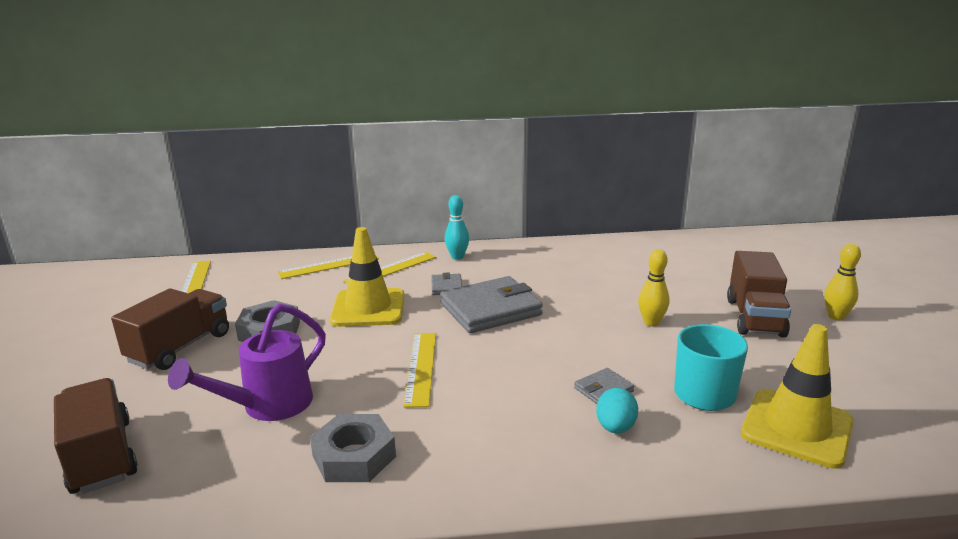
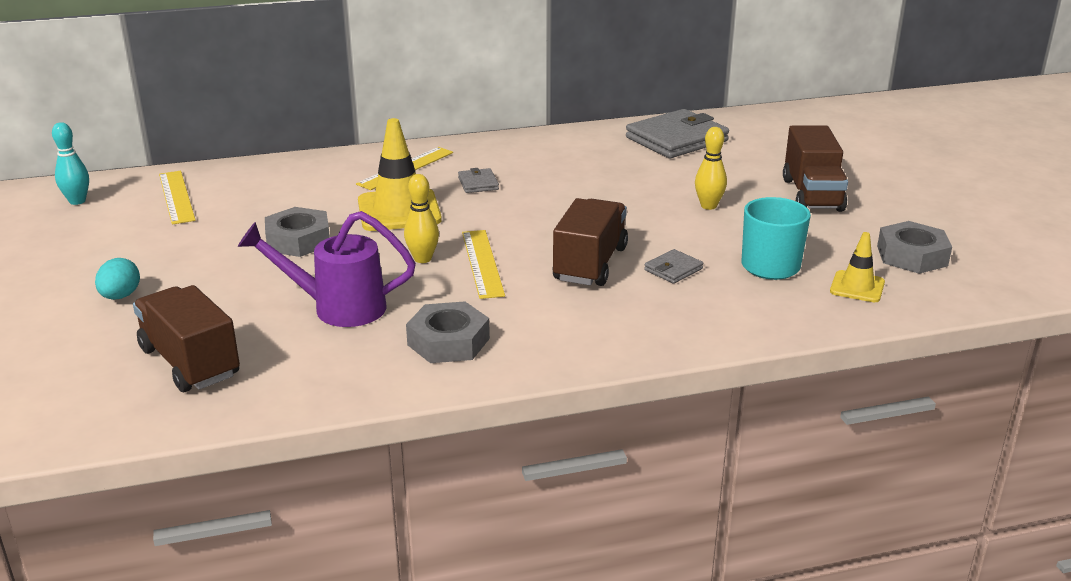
camera: 10 degrees left, 5 degrees up
brown truck [111,288,229,370] -> brown truck moved to [553,198,628,286]
purple watering can [168,303,326,421] -> purple watering can turned 60 degrees clockwise [238,211,416,327]
yellow ruler [277,254,379,279] -> none
grey wallet [440,276,543,333] -> grey wallet moved to [626,109,729,158]
turquoise bowling pin [445,195,469,260] -> turquoise bowling pin moved to [52,122,89,205]
turquoise egg [596,388,638,433] -> turquoise egg moved to [95,258,140,300]
yellow traffic cone [741,324,854,469] -> yellow traffic cone [830,232,885,302], size x0.55
yellow bowling pin [824,244,861,320] -> yellow bowling pin moved to [404,174,439,263]
none -> grey nut [877,221,952,274]

